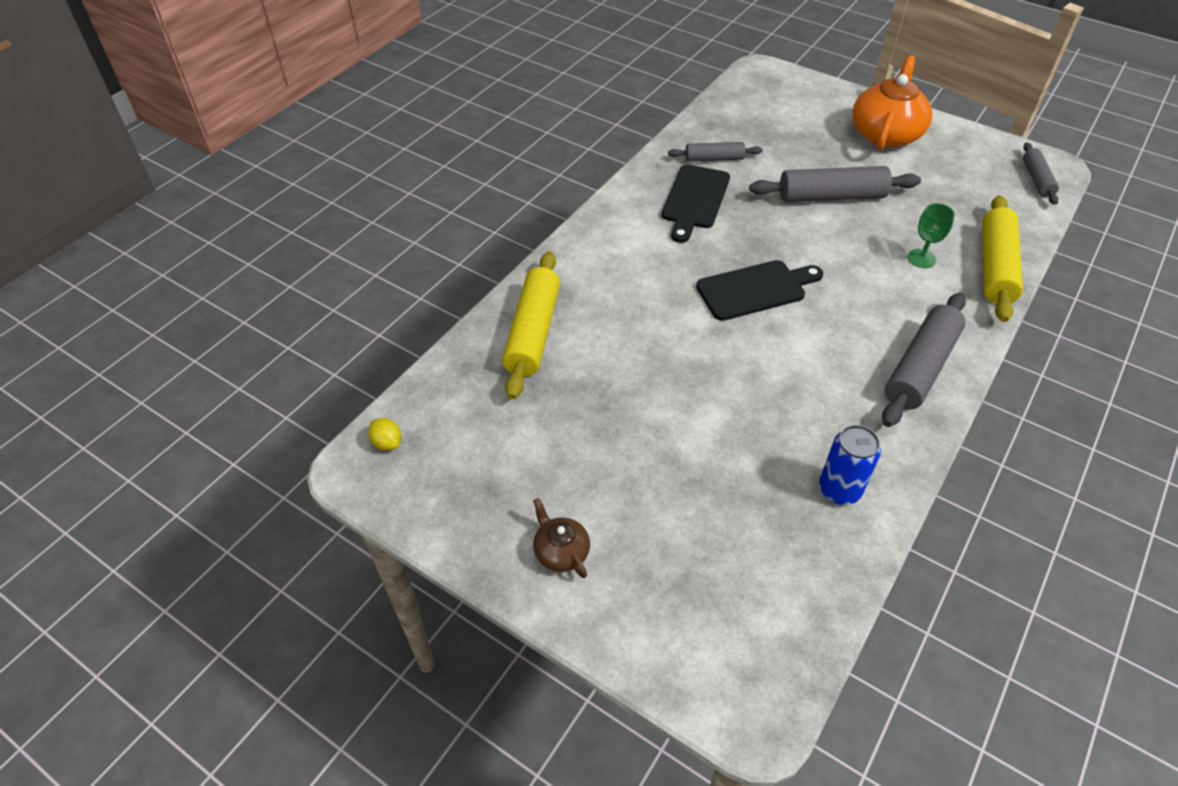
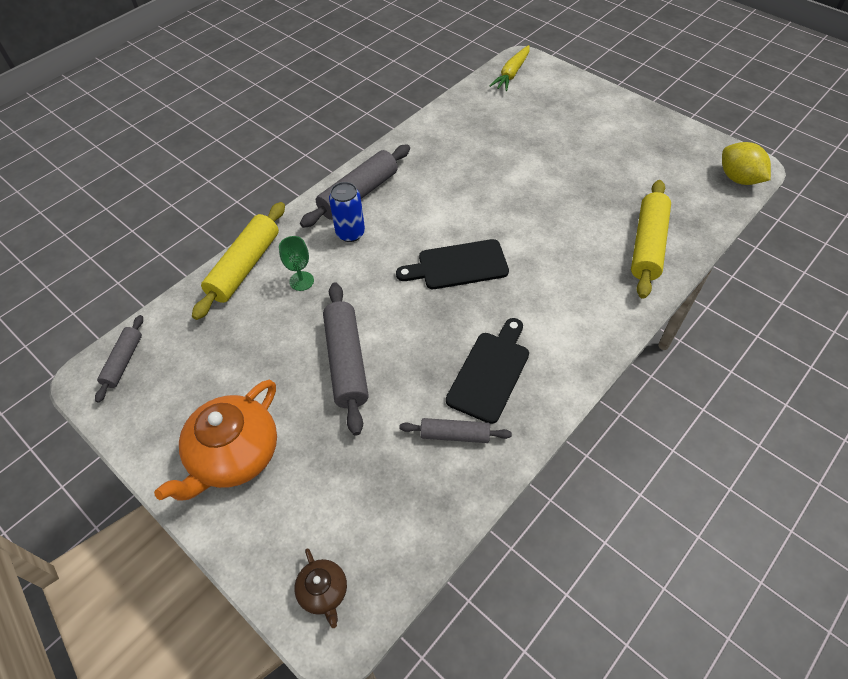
camera: 170 degrees left, 5 degrees up
yellow lemon [368,418,401,450] -> yellow lemon [722,142,771,185], size x1.91
brown teapot [533,498,590,578] -> brown teapot moved to [294,549,347,628]
grey rolling pin [749,166,921,202] -> grey rolling pin turned 75 degrees clockwise [323,282,369,436]
blue can [819,425,881,505] -> blue can moved to [329,182,365,242]
none -> yellow carrot [489,45,529,91]

